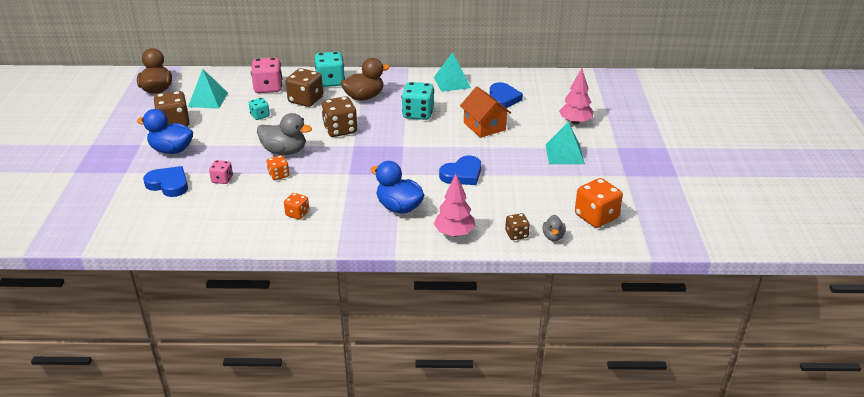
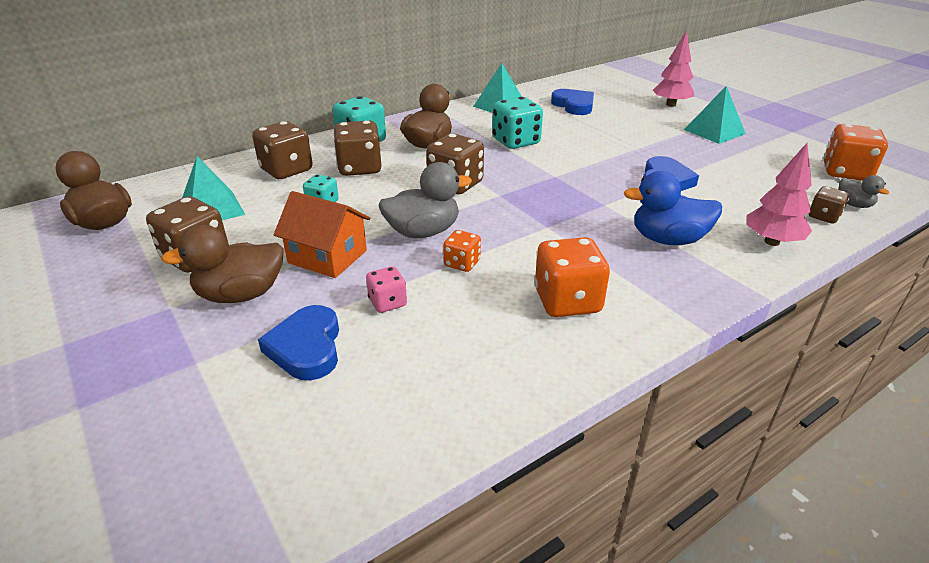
camera: 35 degrees left, 0 degrees up
blue duck [137,109,193,154] -> brown duck [161,224,284,303]
blue heart [143,166,188,197] -> blue heart turned 90 degrees counterclockwise [258,305,339,380]
pink dice [251,57,282,93] -> brown dice [252,121,313,179]
orange dice [284,193,309,220] -> orange dice [534,237,610,317], size x1.80
orange house [460,86,511,138] -> orange house moved to [274,191,370,278]

